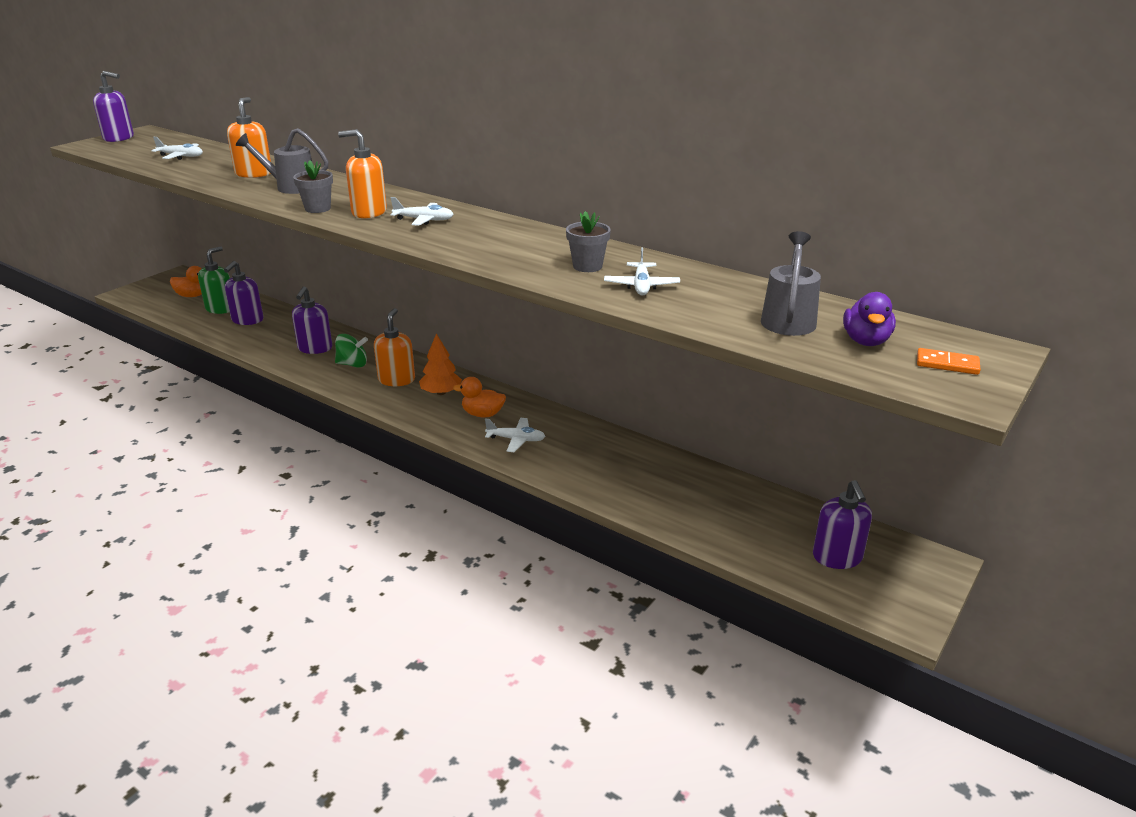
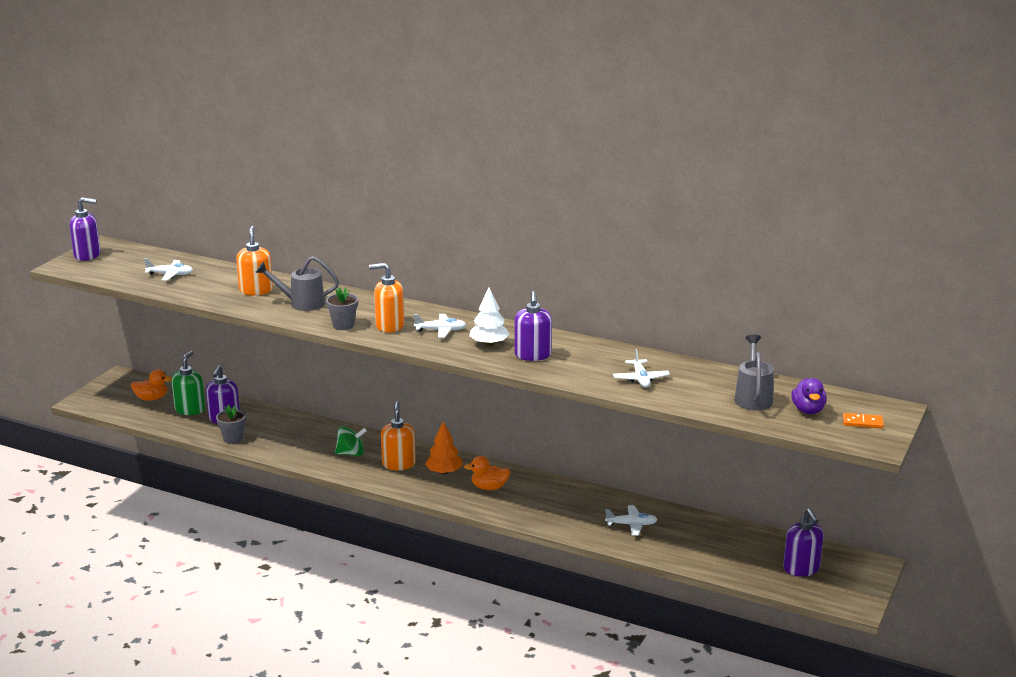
camera: 10 degrees left, 5 degrees down
purple soap dispenser [292,287,332,354] -> purple soap dispenser moved to [514,291,552,361]
white plane [485,418,545,452] -> white plane moved to [605,505,658,536]
grey flower pot [566,211,611,272] -> grey flower pot moved to [216,405,246,444]
none -> white tree [469,287,510,346]

